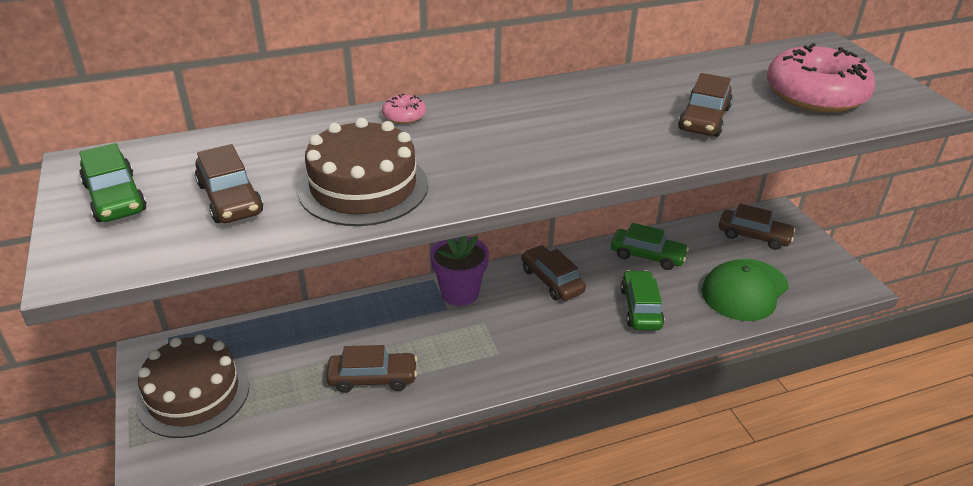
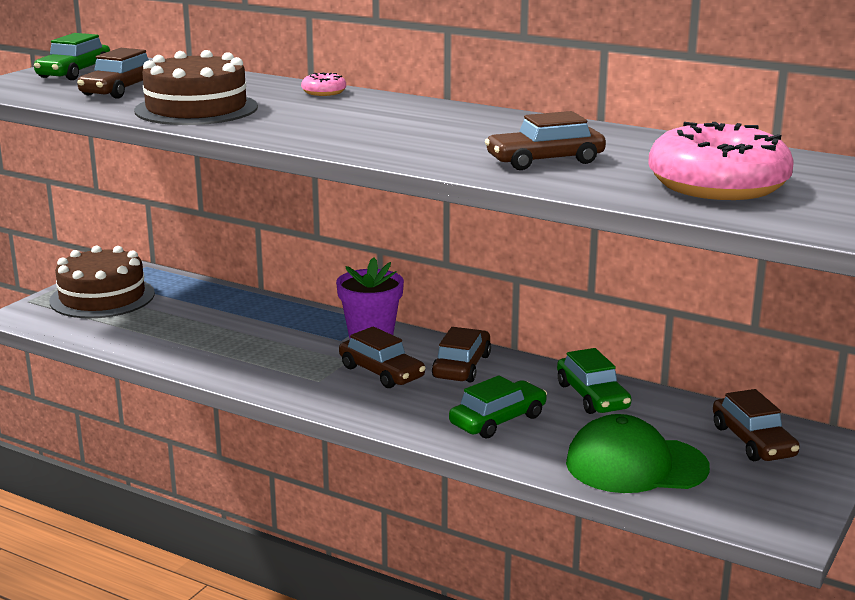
camera: 50 degrees right, 15 degrees down
brown car [326,345,417,393] -> brown car moved to [339,326,426,388]

